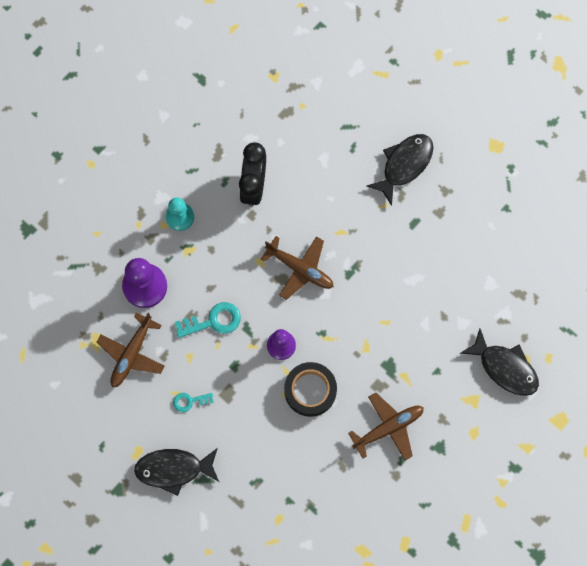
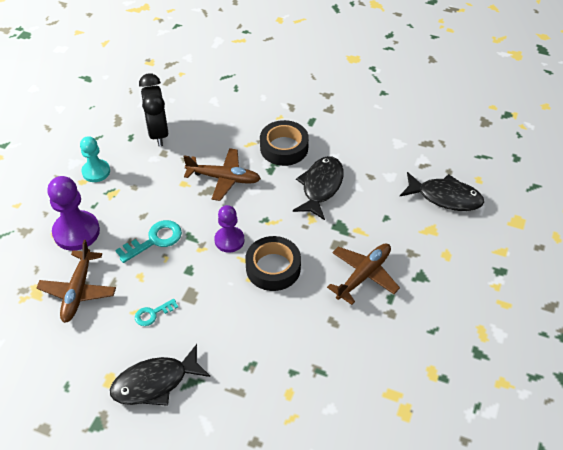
camera: 20 degrees left, 25 degrees down
black fish [367,134,433,206] -> black fish moved to [293,156,344,220]
none -> black tape [260,120,309,166]

